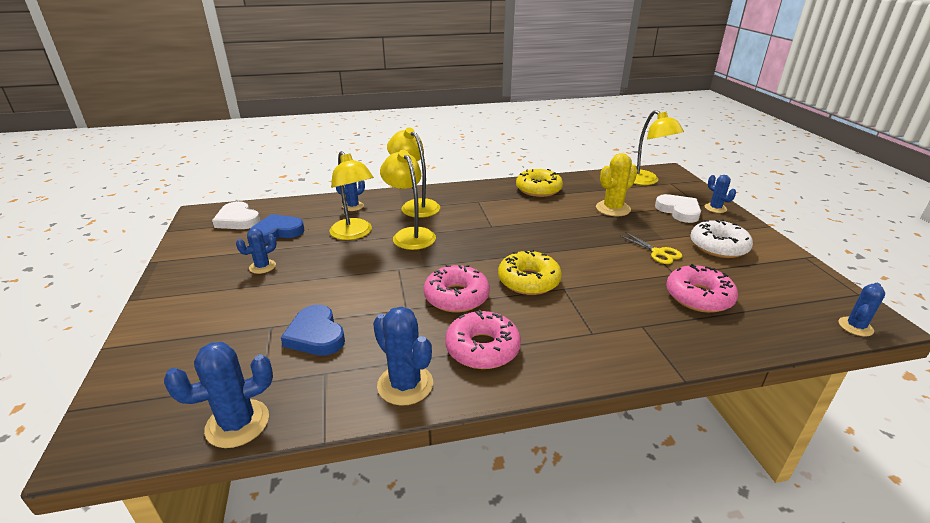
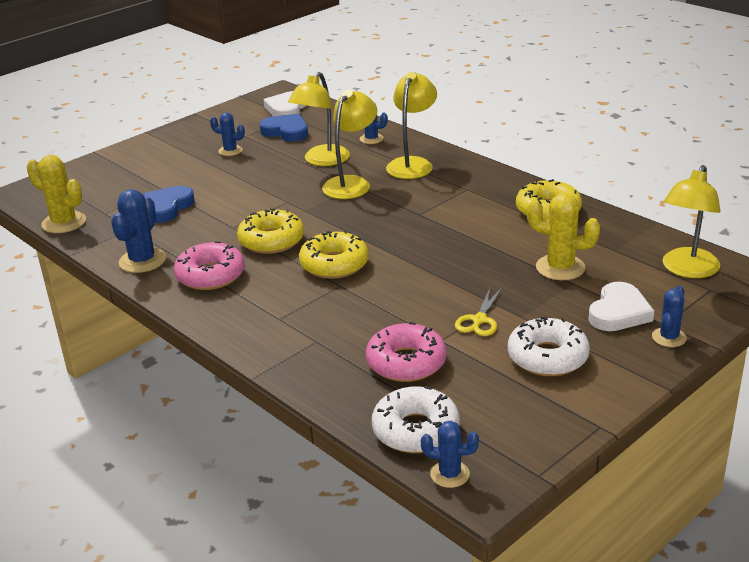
camera: 60 degrees right, 0 degrees up
blue cactus [164,342,273,448] -> yellow cactus [26,155,86,233]
pink donut [424,265,490,313] -> yellow donut [237,208,304,254]
none -> white donut [372,386,460,453]

